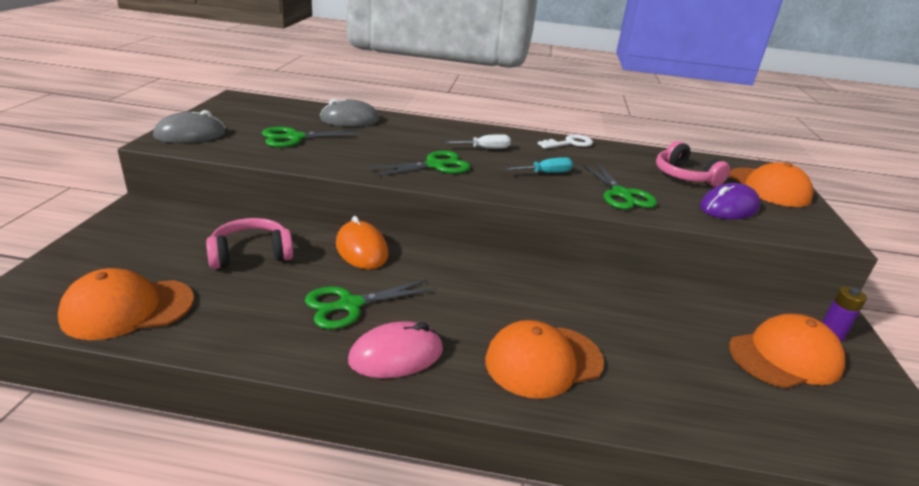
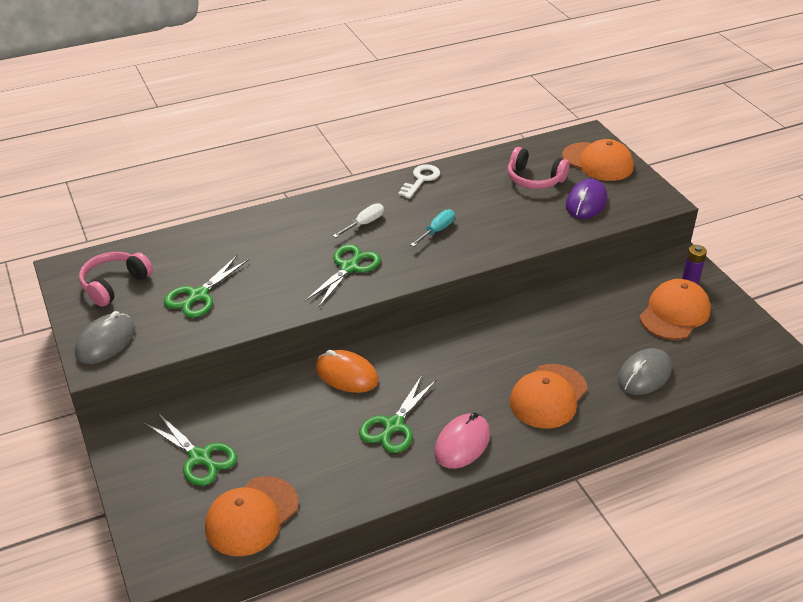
camera: 30 degrees left, 10 degrees up
pink headphones [206,218,293,269] -> pink headphones moved to [79,252,153,307]
grey mouse [320,99,380,127] -> grey mouse moved to [618,348,672,395]
green scissors [582,162,657,209] -> green scissors moved to [144,413,237,486]

